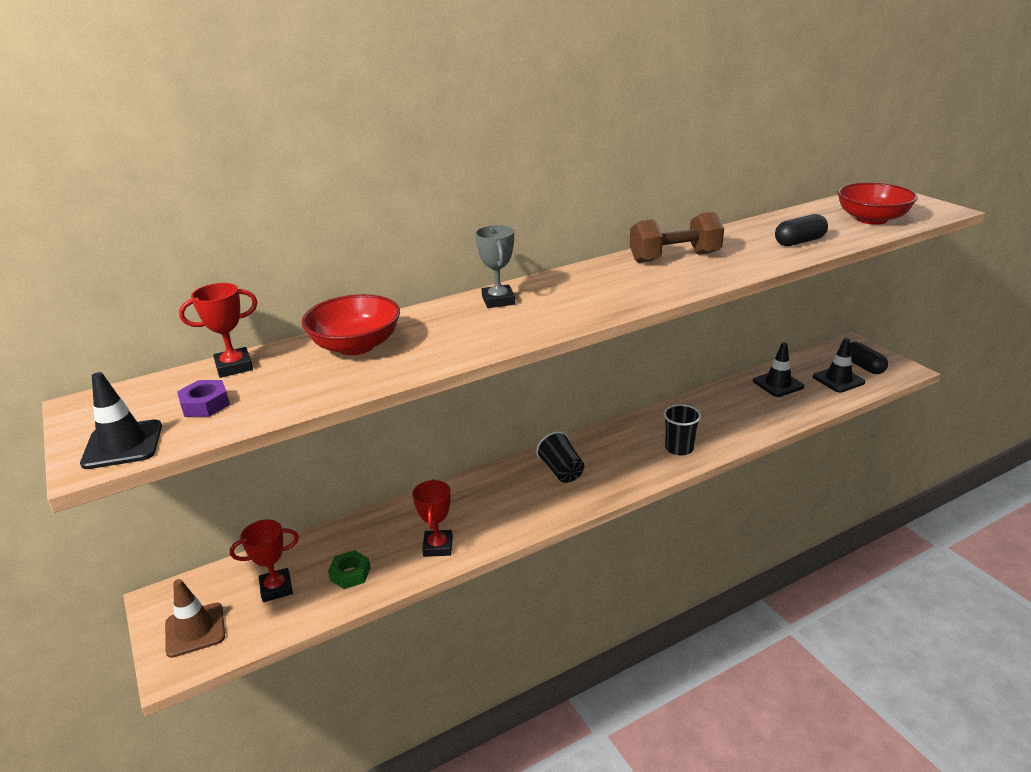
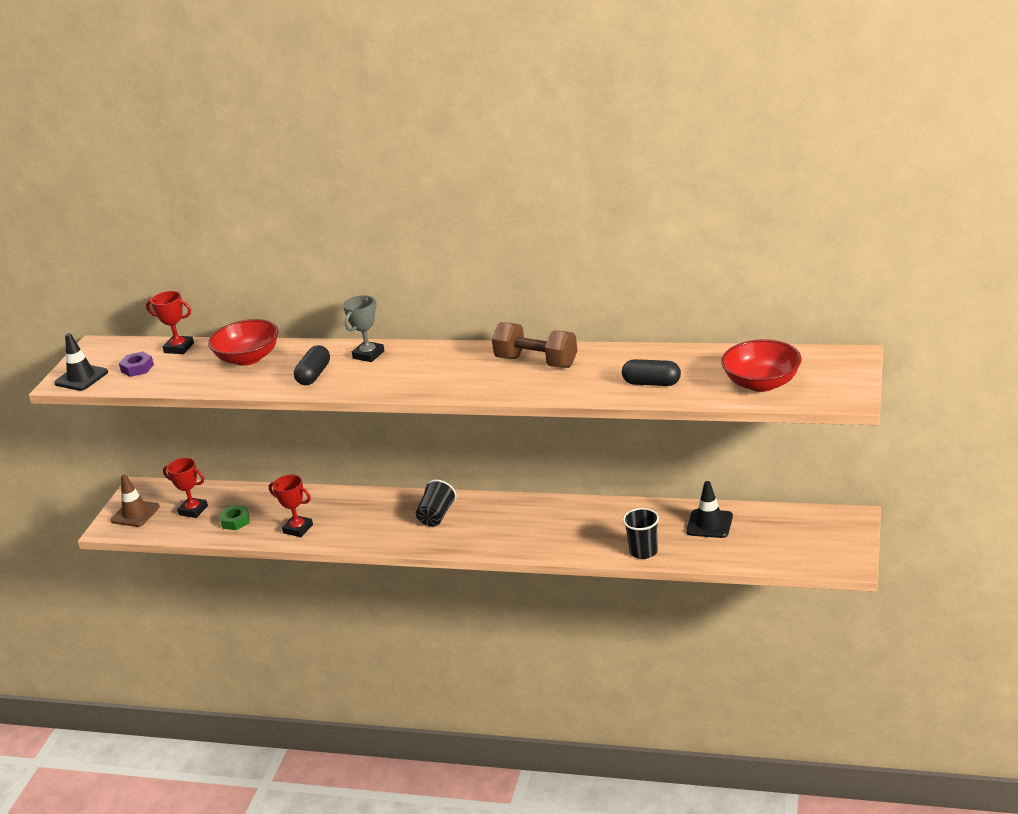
camera: 45 degrees right, 0 degrees up
red trophy [412,479,453,557] -> red trophy turned 75 degrees clockwise [269,475,313,537]
black cup [663,404,701,456] -> black cup moved to [623,508,659,559]
black traffic cone [813,338,865,393] -> none
black capsule [850,342,888,374] -> black capsule moved to [294,345,330,385]

